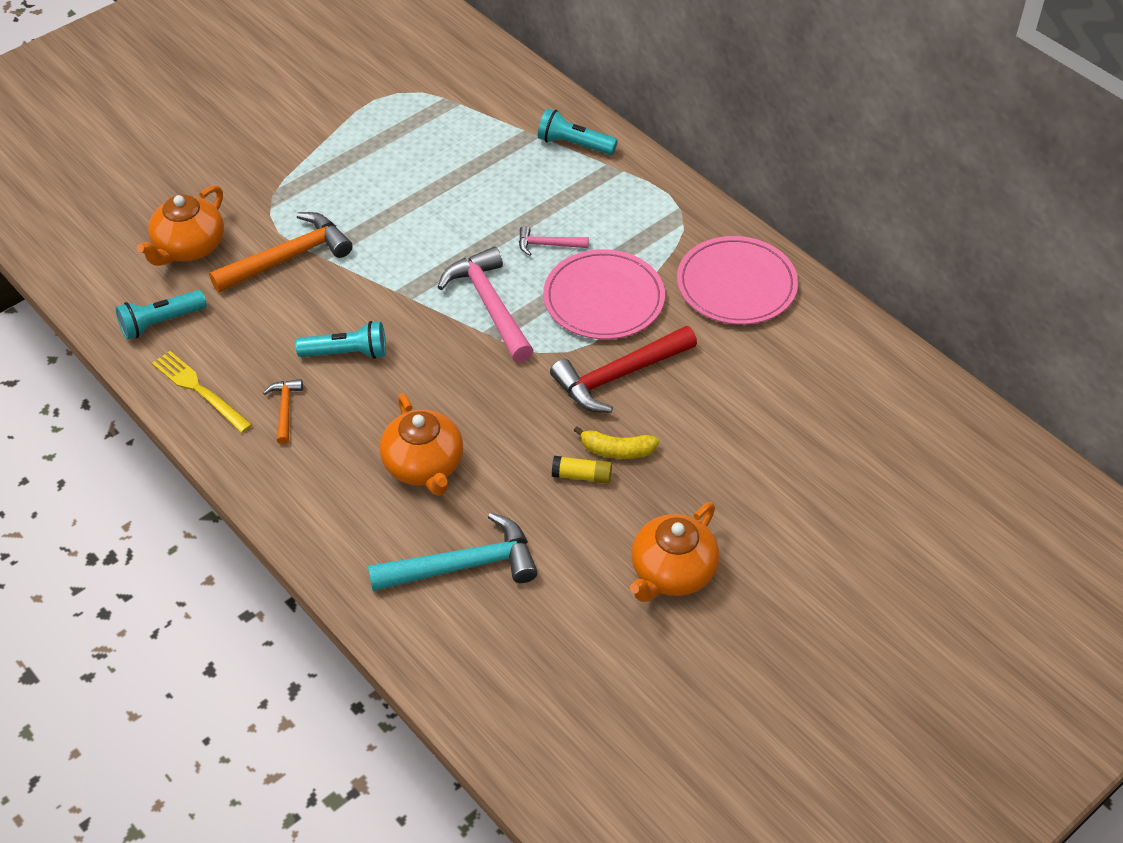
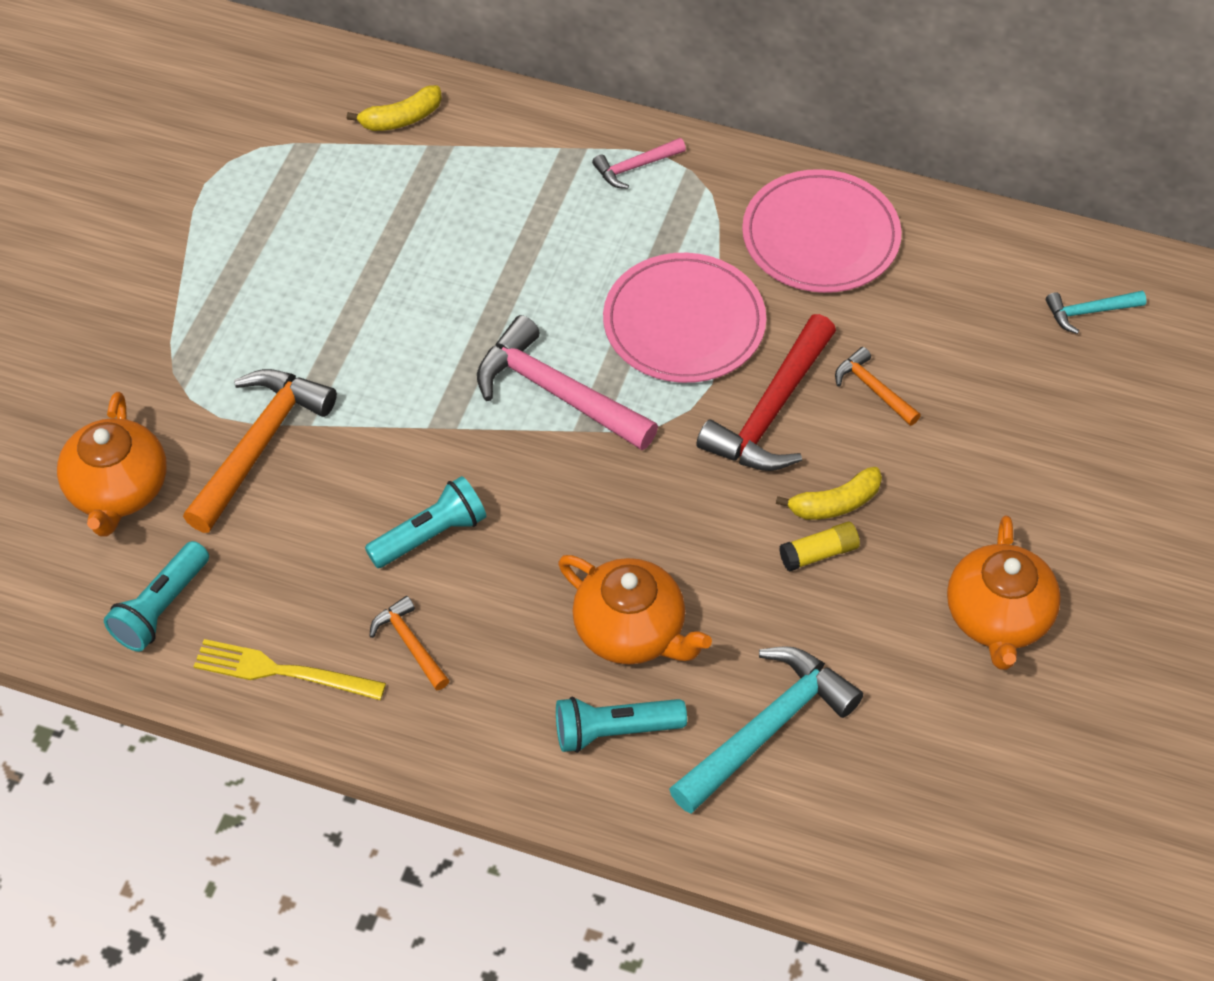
camera: 30 degrees left, 5 degrees up
pink hammer [519,226,589,256] -> pink hammer moved to [592,138,686,189]
turquoise flashlight [538,108,618,155] -> turquoise flashlight moved to [556,697,687,753]
none -> yellow banana [347,85,442,131]
none -> orange hammer [835,347,921,426]
none -> turquoise hammer [1046,291,1146,334]

